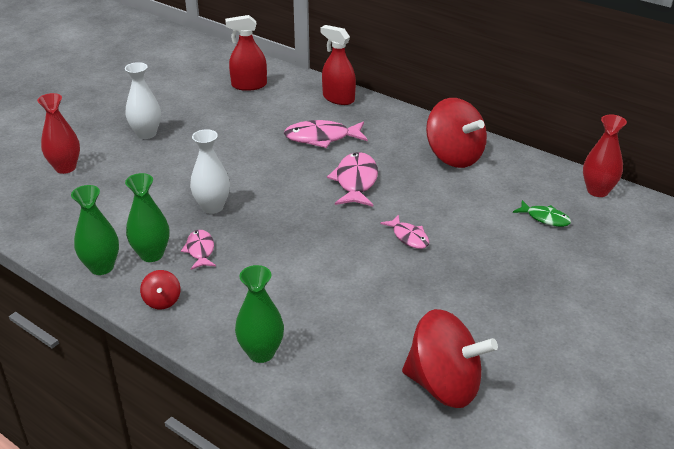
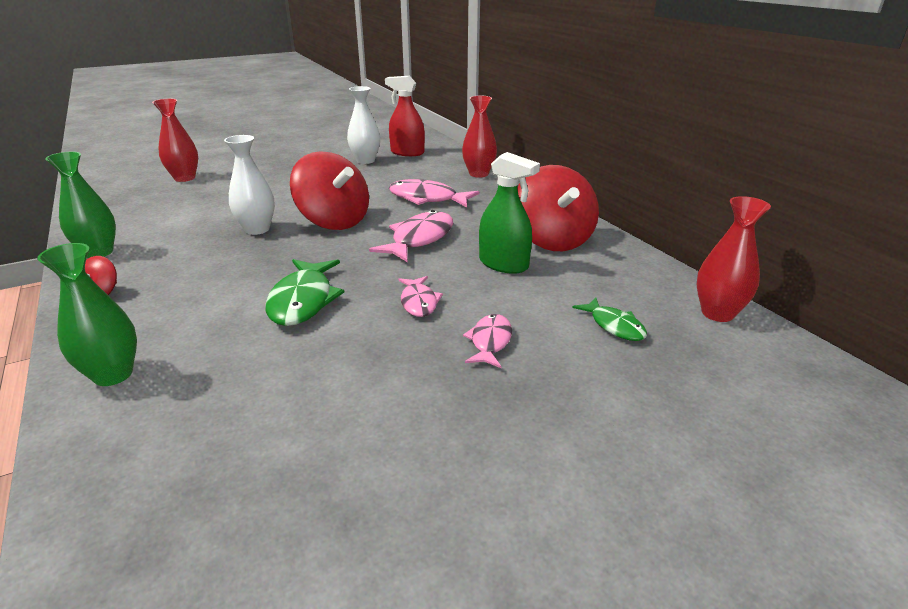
camera: 25 degrees right, 5 degrees down
white vase [125,62,161,139] -> white vase moved to [347,86,380,164]
green vase [125,173,170,262] -> none
pink fish [181,230,216,270] -> pink fish moved to [463,314,512,368]
red spray bottle [321,25,356,105] -> red vase [462,96,497,177]
red spinning top [402,309,498,408] -> red spinning top moved to [290,151,369,230]
none -> green fish [266,259,344,326]
none -> green spray bottle [479,152,540,274]

